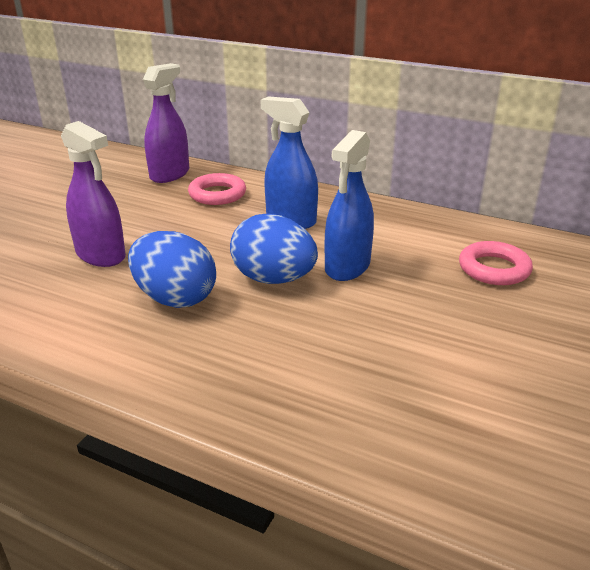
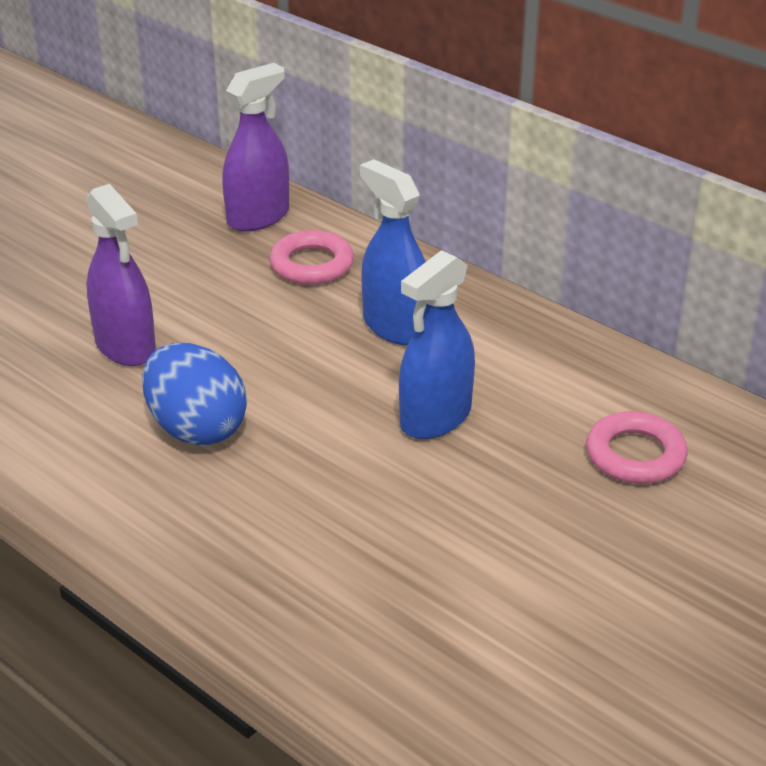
camera: 15 degrees right, 5 degrees up
blue egg [230,214,318,284] -> none

